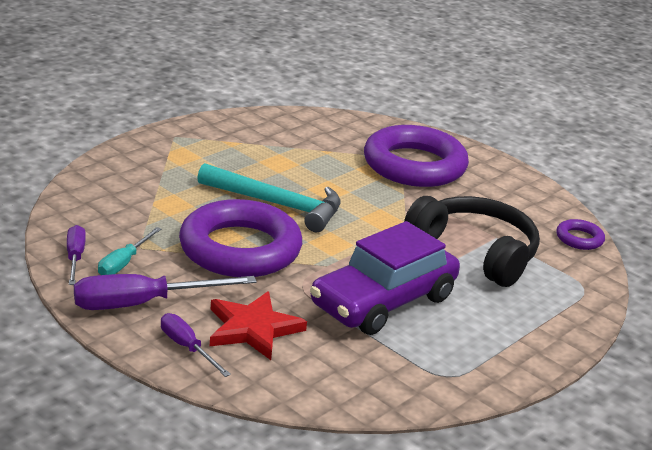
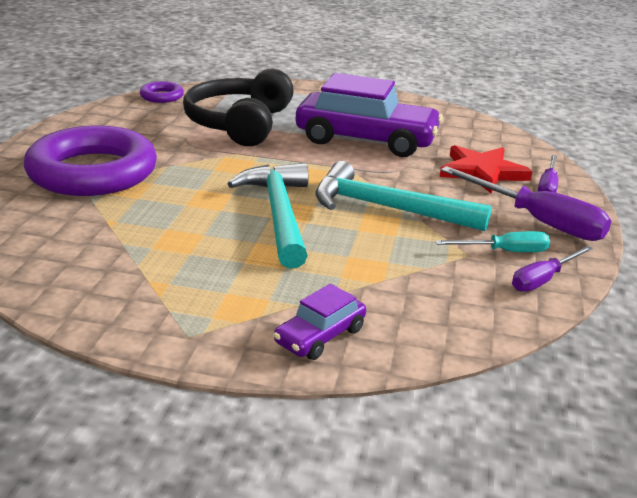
camera: 120 degrees left, 0 degrees up
purple ring [179,199,302,277] -> turquoise hammer [315,161,492,231]
none -> purple car [273,284,366,360]

